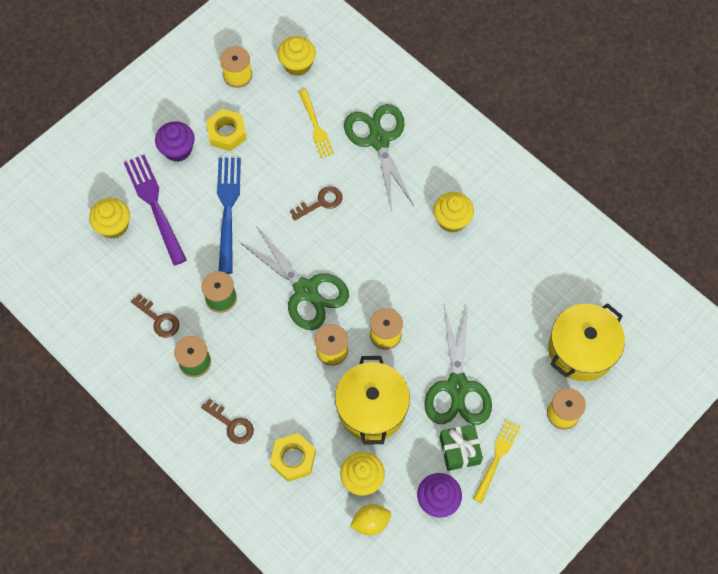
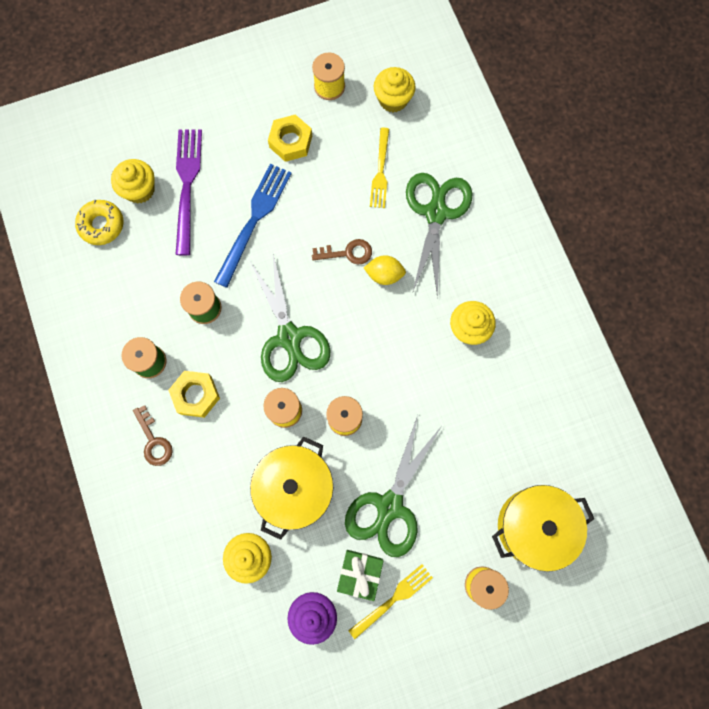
camera: 25 degrees right, 10 degrees up
brown key [131,294,180,338] -> none
purple cupcake [155,121,195,162] -> none
yellow nut [270,433,316,482] -> yellow nut moved to [168,371,220,418]
yellow lemon [350,504,391,535] -> yellow lemon moved to [364,255,406,285]
none -> yellow donut [75,200,124,245]

